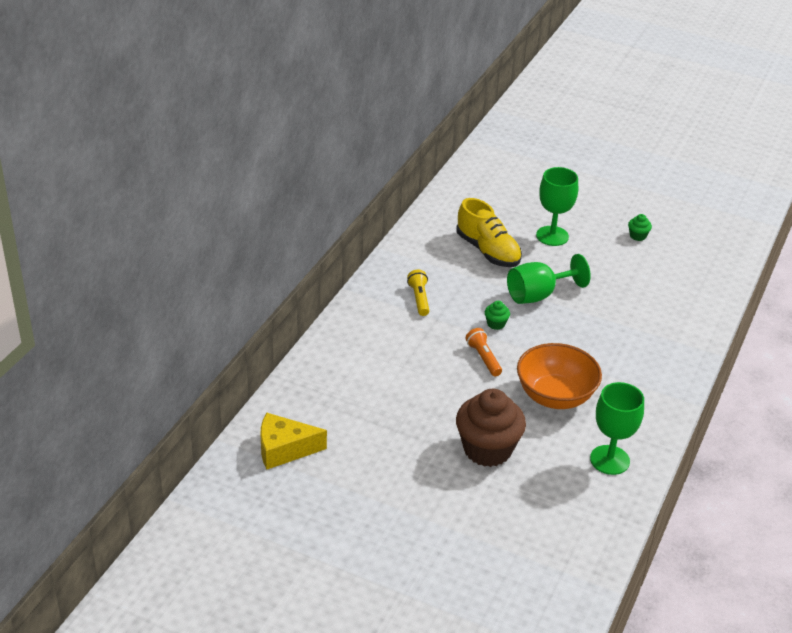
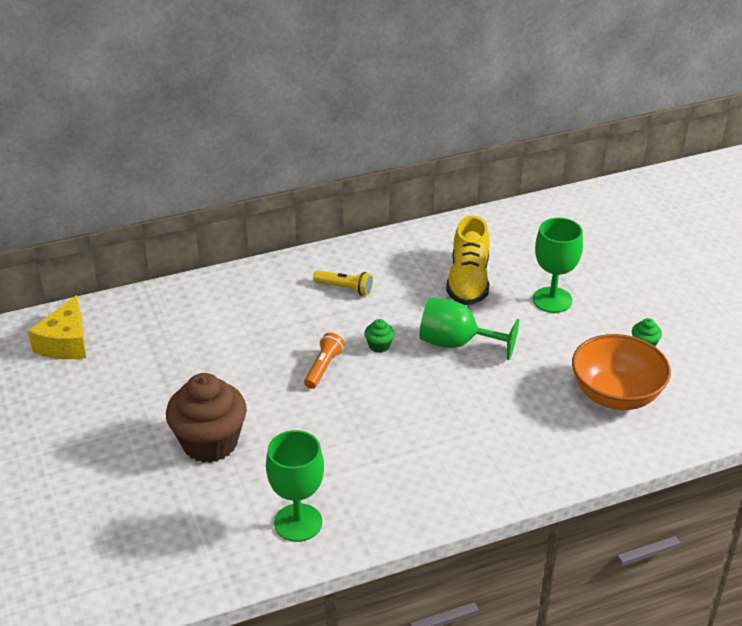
camera: 45 degrees right, 0 degrees up
yellow cheese [261,413,327,469] -> yellow cheese turned 120 degrees counterclockwise [28,295,86,359]
yellow flashlight [407,270,429,316] -> yellow flashlight turned 75 degrees clockwise [313,270,373,296]
orange bowl [517,343,602,409] -> orange bowl moved to [572,334,671,410]

